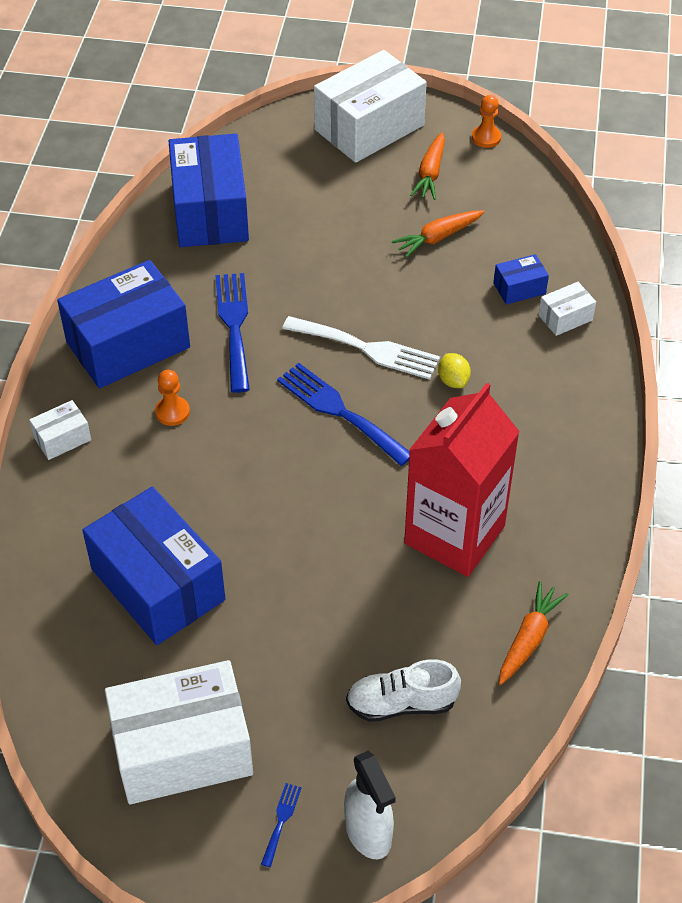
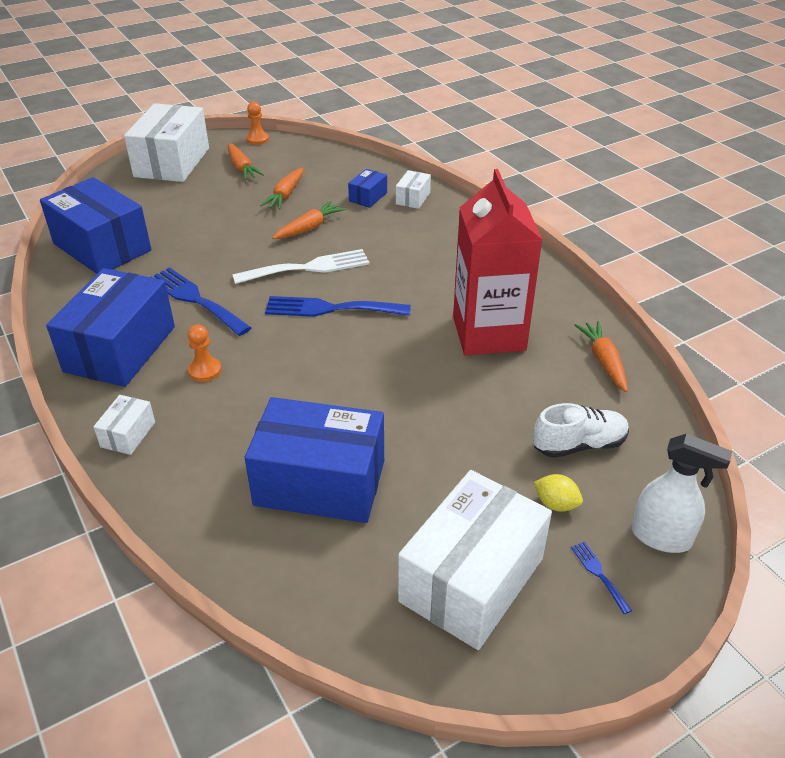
camera: 40 degrees left, 10 degrees down
white shoe [346,659,461,722] -> white shoe turned 150 degrees counterclockwise [533,403,629,458]
yellow lemon [438,353,471,388] -> yellow lemon moved to [534,474,583,512]
none -> orange carrot [272,201,346,239]

